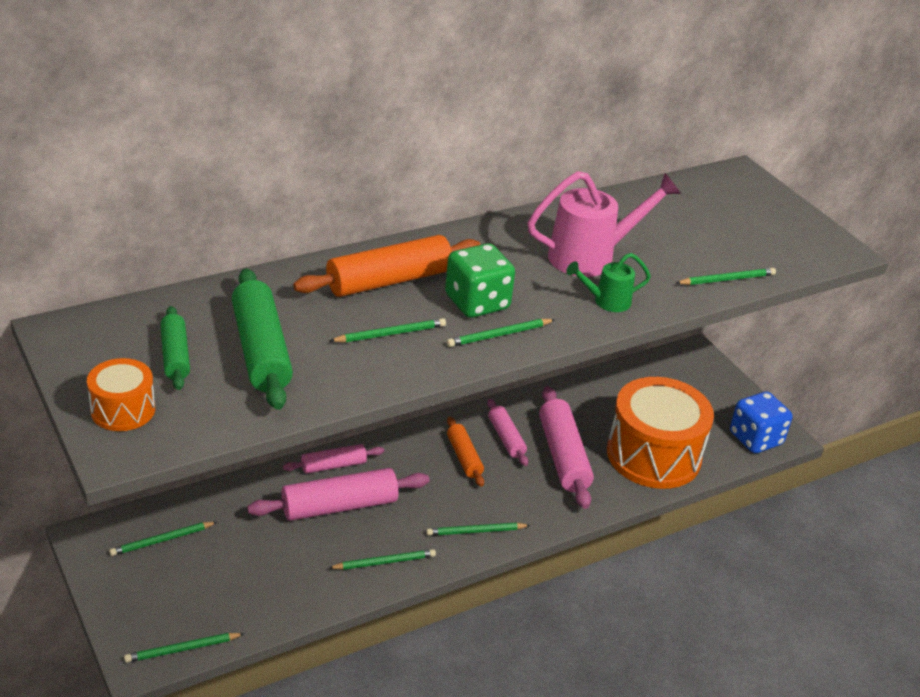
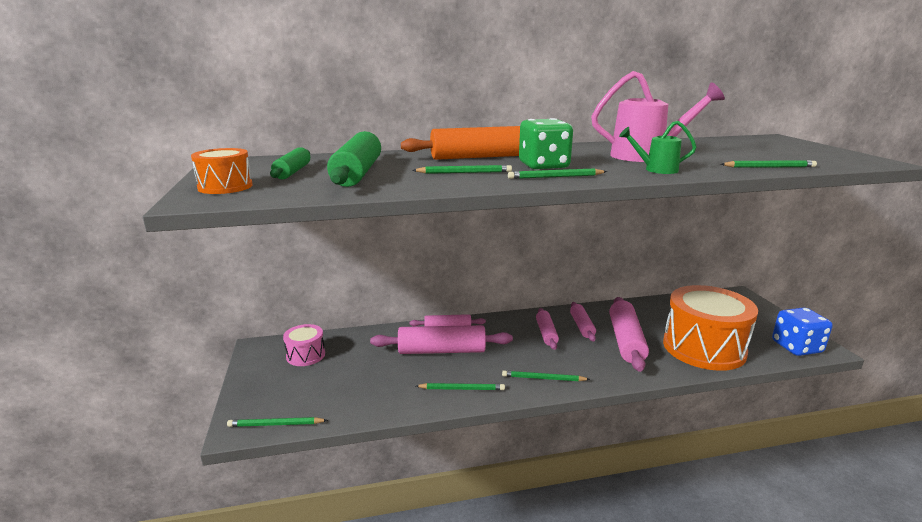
camera: 20 degrees right, 15 degrees down
green pencil [109,522,217,556] -> pink drum [283,324,325,366]
orange rolling pin [447,416,484,487] -> pink rolling pin [536,308,559,350]

